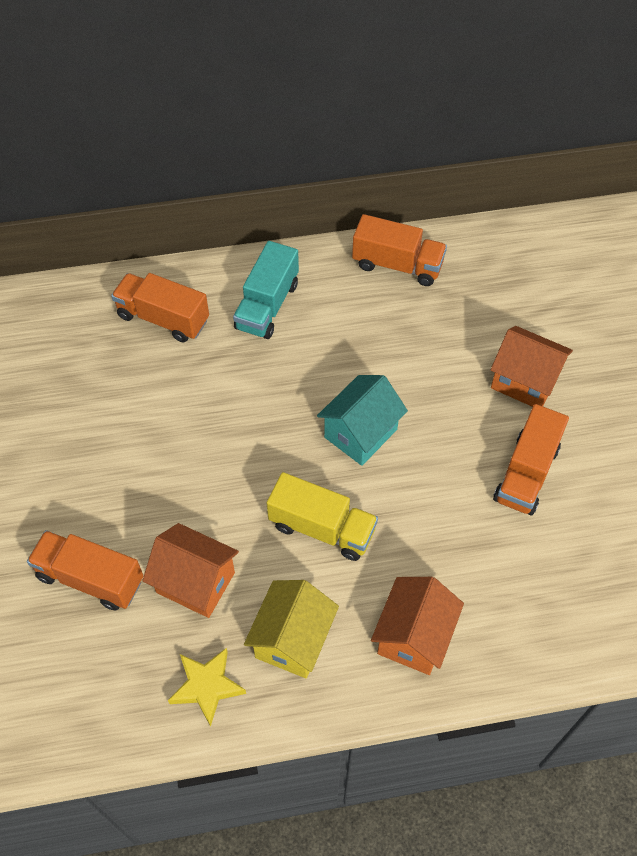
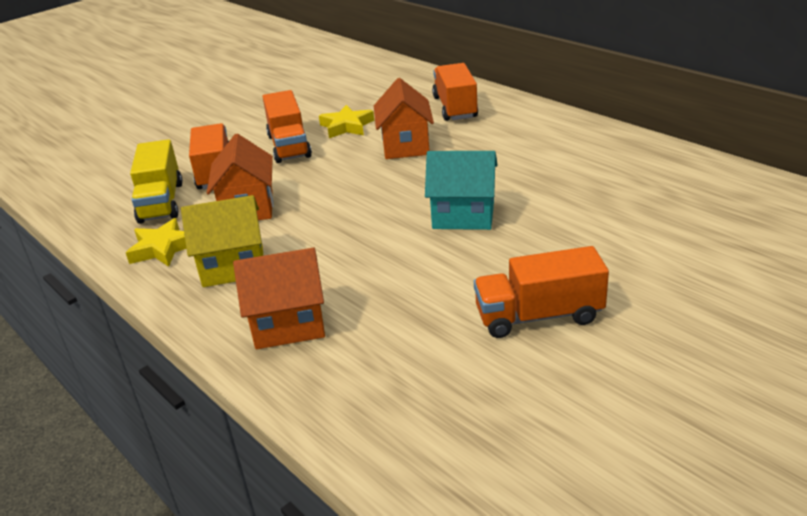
camera: 60 degrees right, 25 degrees down
turquoise truck [233,241,299,339] -> none
yellow truck [267,472,378,561] -> yellow truck moved to [130,139,183,224]
orange truck [352,214,447,286] -> orange truck moved to [263,90,312,163]
orange house [491,326,573,407] -> orange house moved to [374,78,434,159]
none -> yellow star [319,105,374,138]

